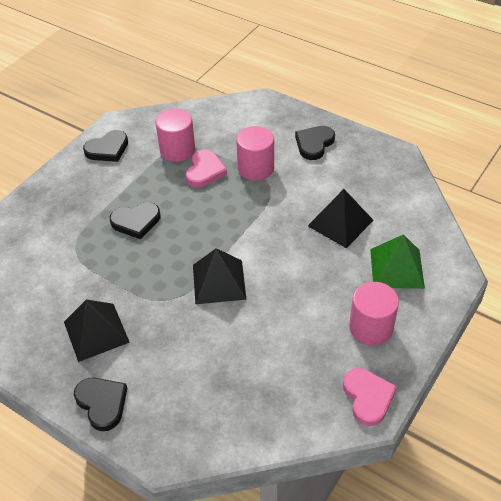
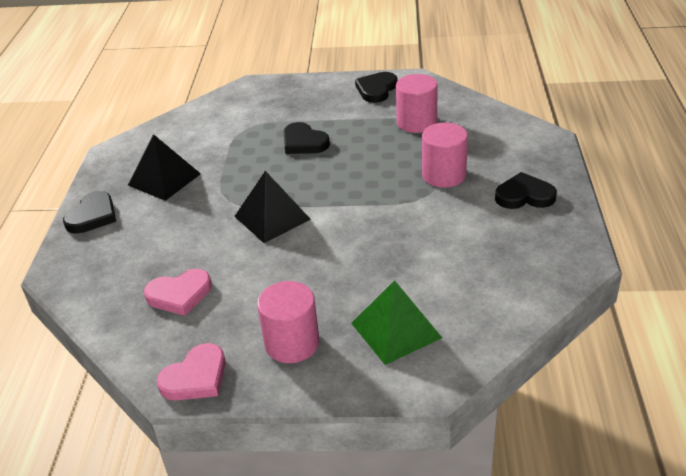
camera: 60 degrees right, 10 degrees down
black heart [83,130,128,162] -> black heart turned 90 degrees clockwise [355,72,397,103]
pink heart [186,150,227,187] -> pink heart moved to [144,269,212,316]
black pyramid [308,189,374,248] -> none

